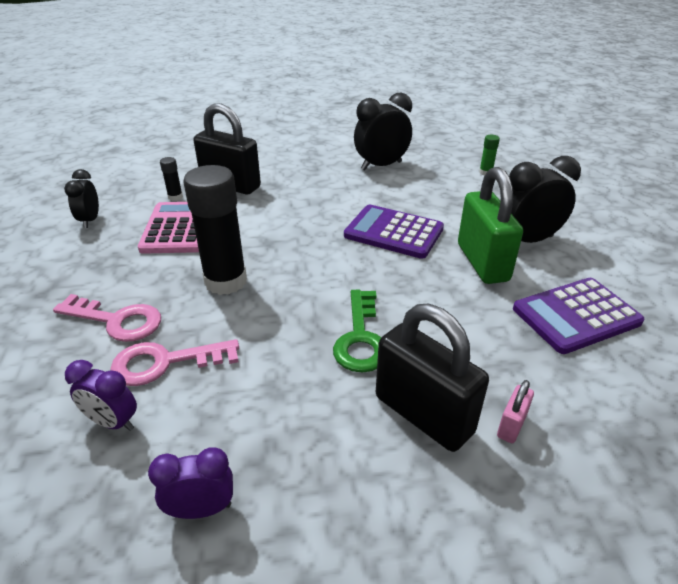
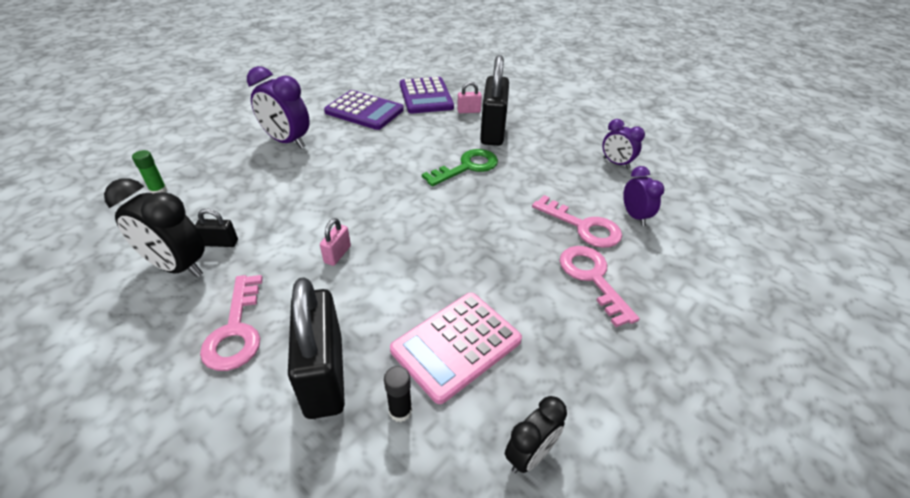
camera: 130 degrees left, 5 degrees up
black glue stick [183,165,247,295] -> none
purple calculator [344,205,444,259] -> purple calculator moved to [400,77,454,114]
green padlock [458,167,523,284] -> none
black clock [509,156,581,243] -> purple clock [247,66,310,149]
none -> black padlock [195,208,238,247]
none -> pink key [200,275,263,371]
none -> pink padlock [320,218,351,266]

